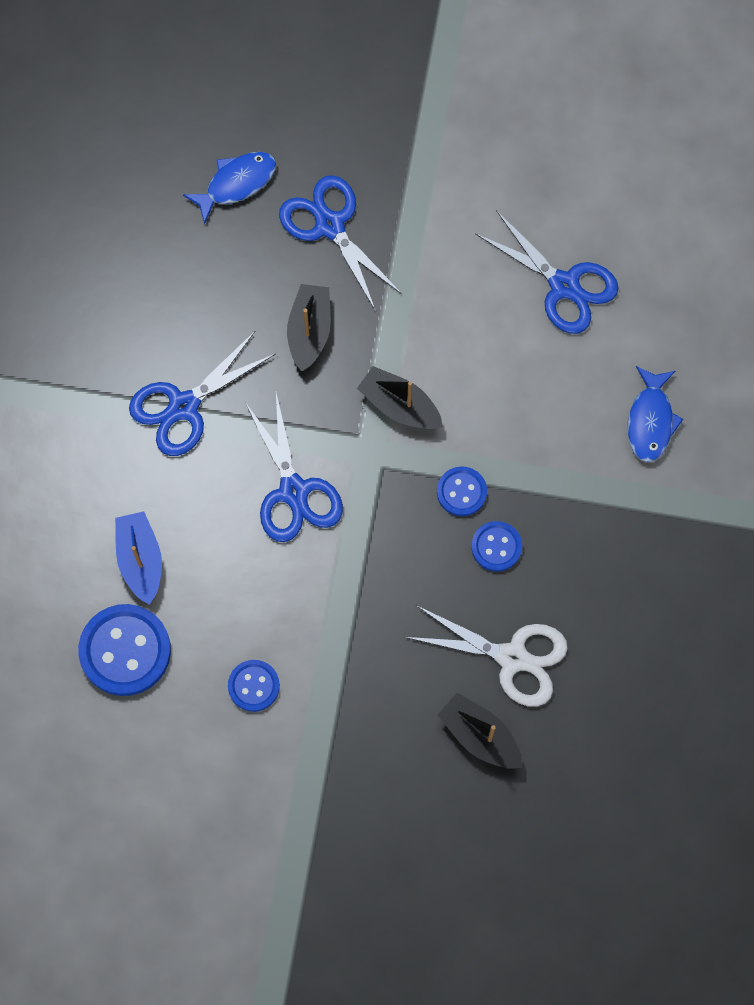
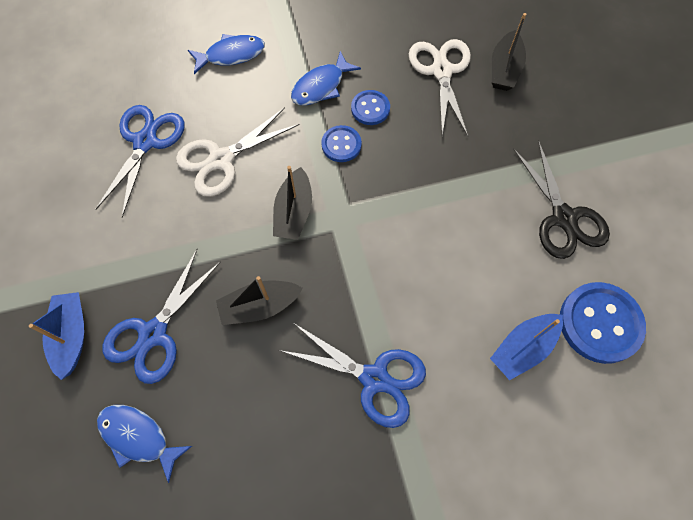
camera: 115 degrees left, 5 degrees down
blue button [228,660,280,712] -> black scissors [513,140,610,259]
blue scissors [245,393,343,542] -> none
none -> blue boat [29,292,84,380]
none -> white scissors [176,107,300,197]
none -> blue fish [291,51,361,106]

